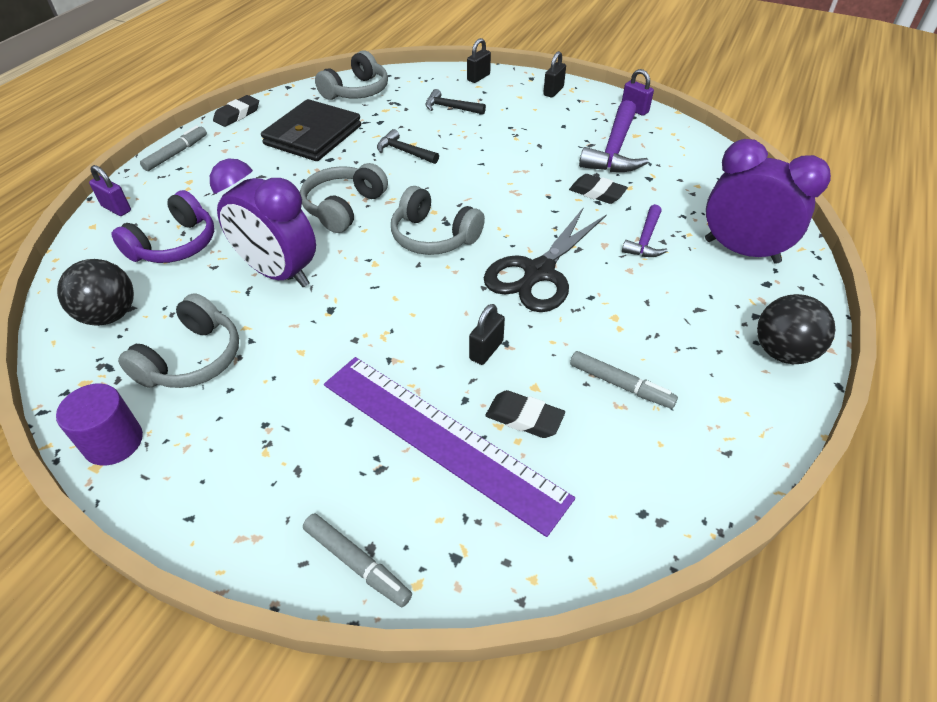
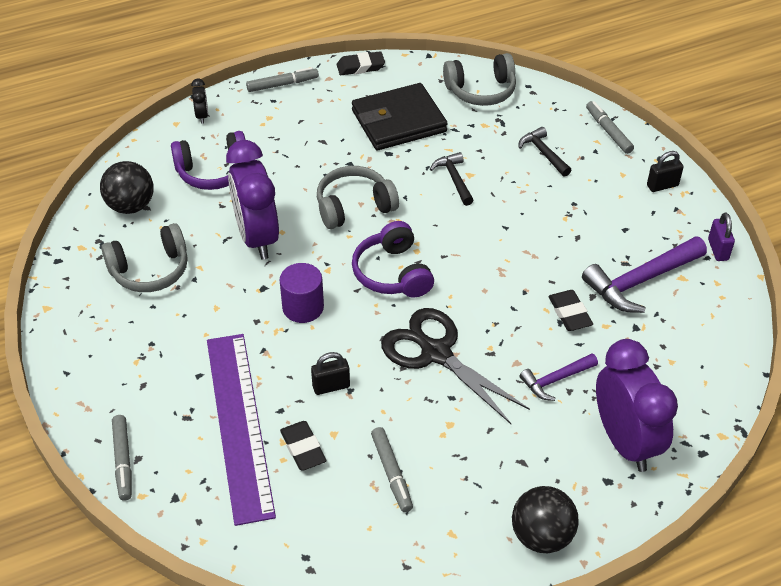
camera: 40 degrees right, 0 degrees up
purple cylinder [56,384,143,466] -> purple cylinder moved to [280,263,324,323]
purple padlock [89,165,131,216] -> black clock [191,78,208,124]
grey headphones [391,186,485,255] -> purple headphones [352,221,434,298]
black padlock [467,38,491,83] -> grey marker [586,101,634,154]
black scissors [484,207,607,312] -> black scissors turned 60 degrees clockwise [381,308,530,424]

